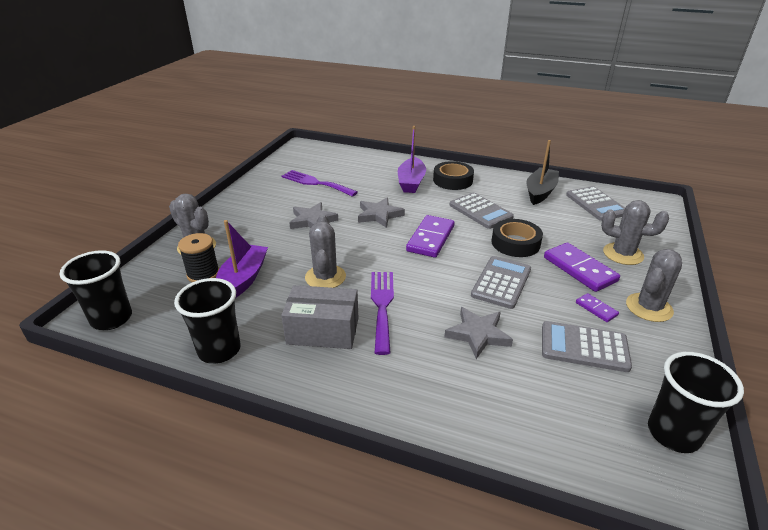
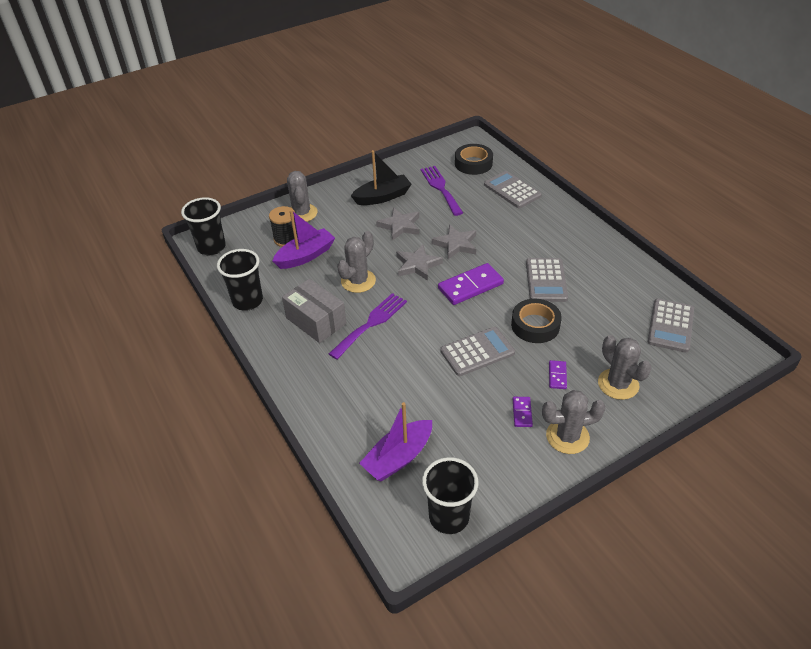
camera: 40 degrees right, 10 degrees up
purple boat [398,126,426,193] -> purple boat moved to [359,402,432,481]
black tape [433,161,474,190] -> black tape moved to [455,144,493,175]
grey star [445,307,513,359] -> grey star moved to [396,244,443,281]
black boat [527,140,559,205] -> black boat moved to [351,150,412,205]
grey calculator [542,321,632,372] -> grey calculator moved to [484,171,541,208]
purple domino [544,243,620,292] -> purple domino [549,360,567,389], size x0.50

